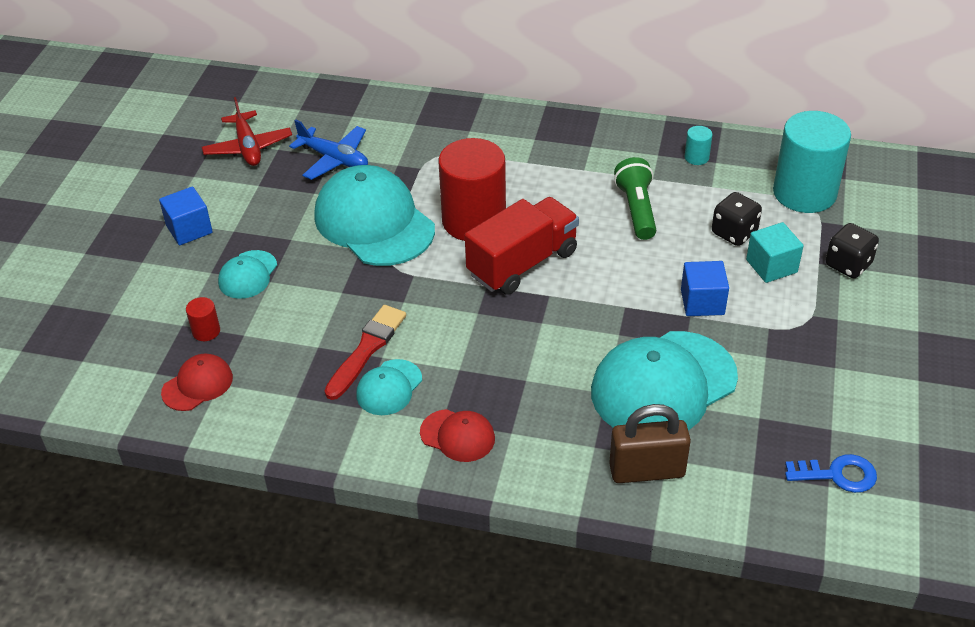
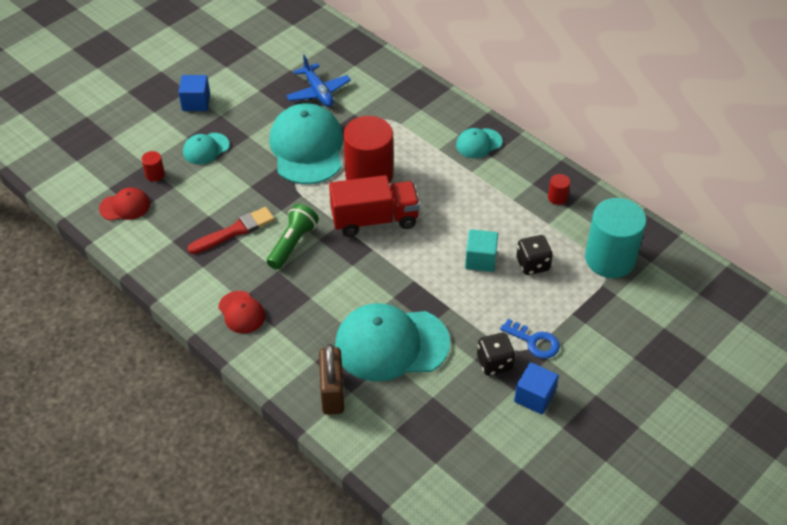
camera: 30 degrees right, 5 degrees up
red plane [202,97,292,166] -> none
turquoise cap [356,359,422,415] -> turquoise cap moved to [456,128,503,158]
brown padlock [609,404,691,483] -> brown padlock turned 60 degrees clockwise [319,344,344,415]
green flashlight [614,157,656,240] -> green flashlight moved to [267,204,319,270]
blue cube [681,261,729,316] -> blue cube moved to [514,362,559,414]
turquoise cylinder [685,126,712,165] -> red cylinder [548,174,570,205]
turquoise cube [746,222,804,283] -> turquoise cube moved to [465,229,498,272]
blue key [785,454,877,493] -> blue key moved to [500,319,560,359]
black dice [826,223,879,278] -> black dice moved to [477,333,515,376]

